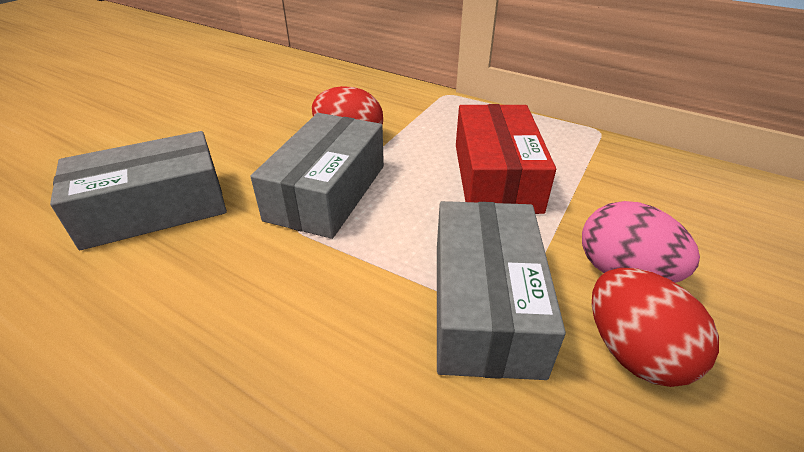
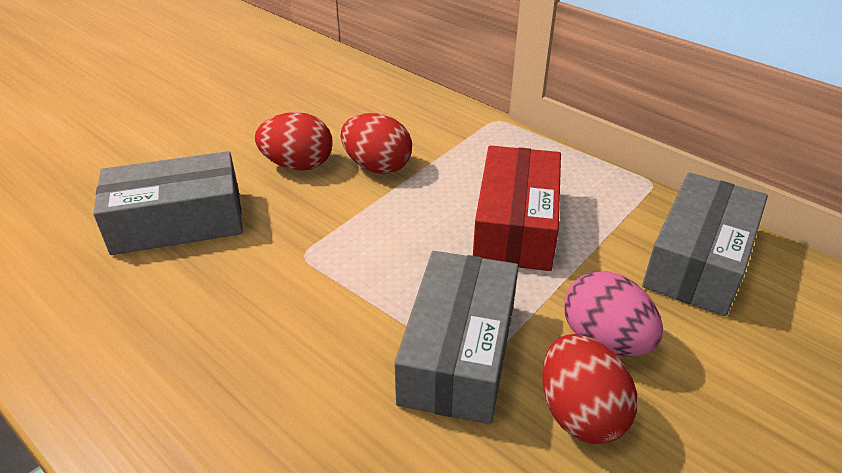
camera: 10 degrees right, 0 degrees up
grey box [251,113,384,239] -> grey box moved to [642,172,768,316]
none -> red egg [255,112,332,171]

